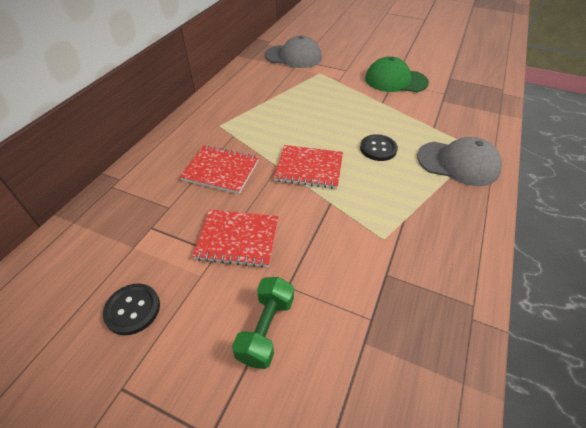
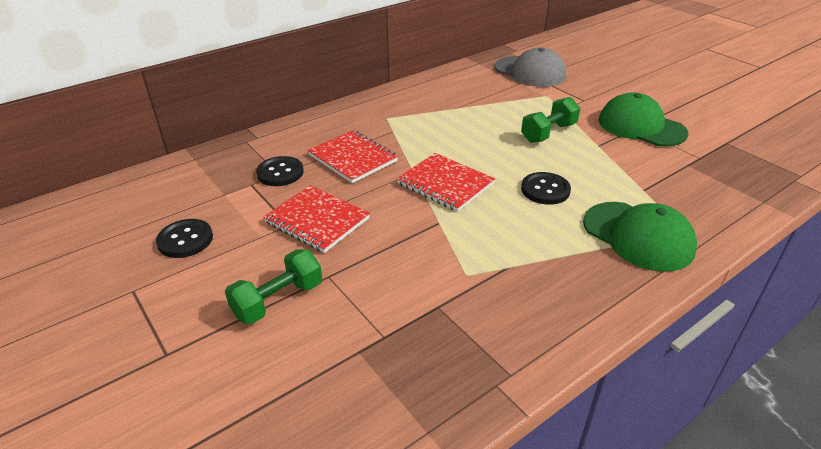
camera: 30 degrees right, 10 degrees down
grey cap [417,137,502,186] -> green cap [583,202,697,272]
none -> black button [256,156,304,186]
none -> green dumbbell [521,97,580,143]

